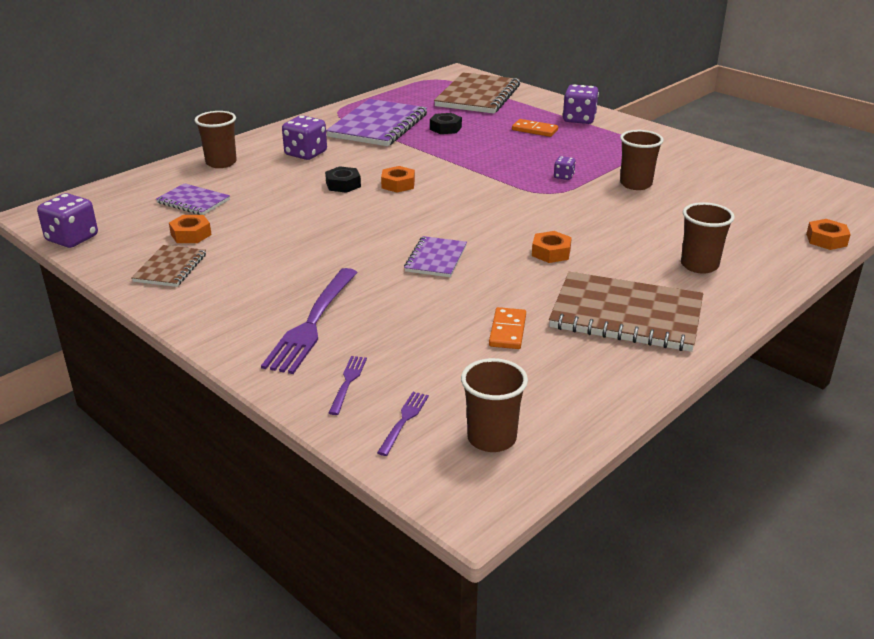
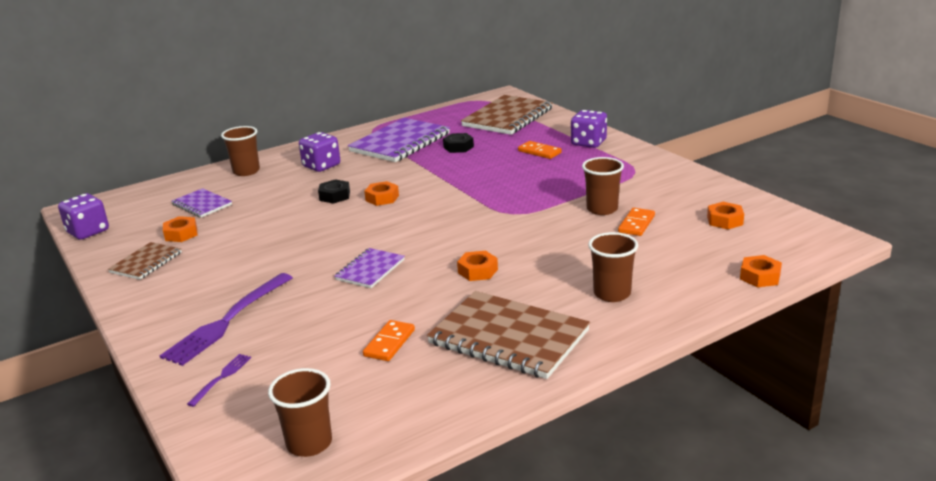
camera: 15 degrees right, 5 degrees down
purple fork [377,392,429,456] -> none
purple dice [554,156,576,180] -> none
none -> orange domino [618,208,655,236]
none -> orange nut [707,202,744,229]

